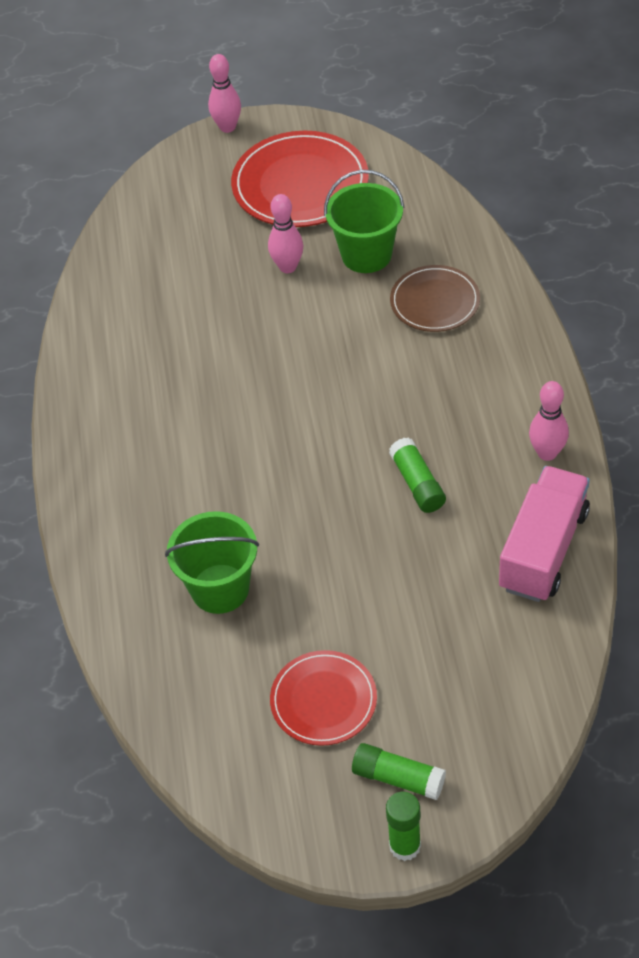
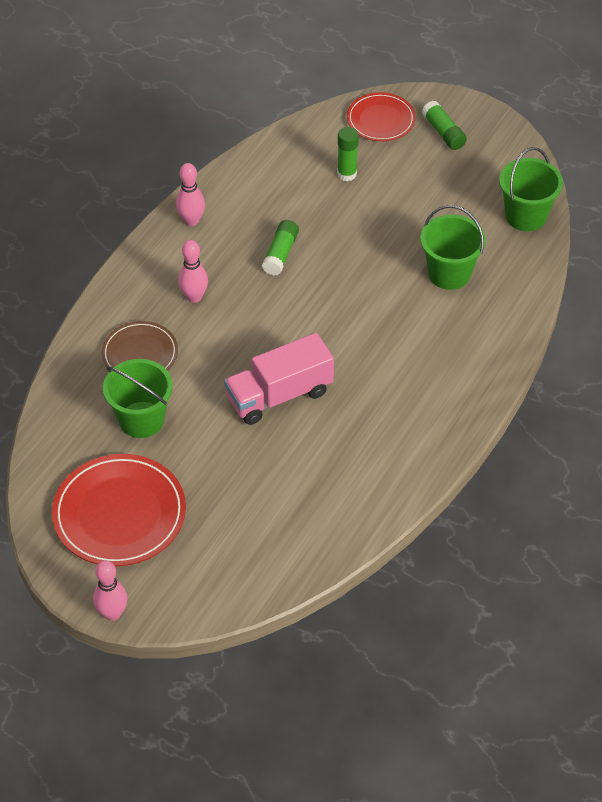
camera: 145 degrees left, 0 degrees up
pink bowling pin [268,194,303,273] -> pink bowling pin moved to [178,240,208,303]
red plate [270,650,377,746] -> red plate moved to [347,92,416,141]
green glue stick [386,792,421,861] -> green glue stick moved to [337,127,359,181]
pink truck [499,466,590,602] -> pink truck moved to [224,333,334,425]
none -> green bucket [499,147,563,231]

